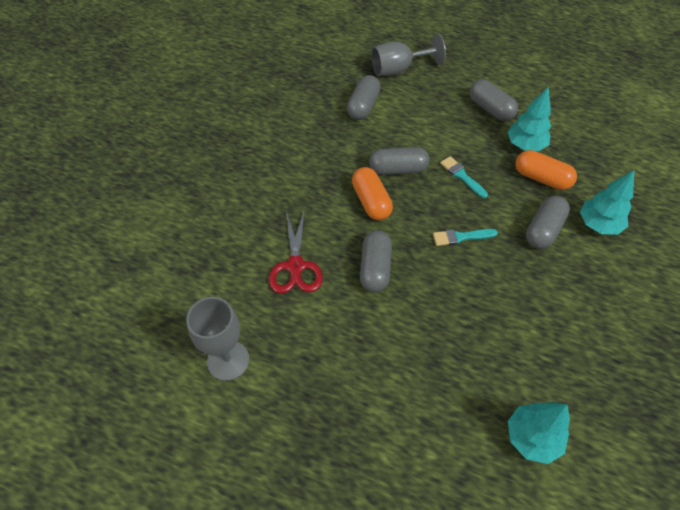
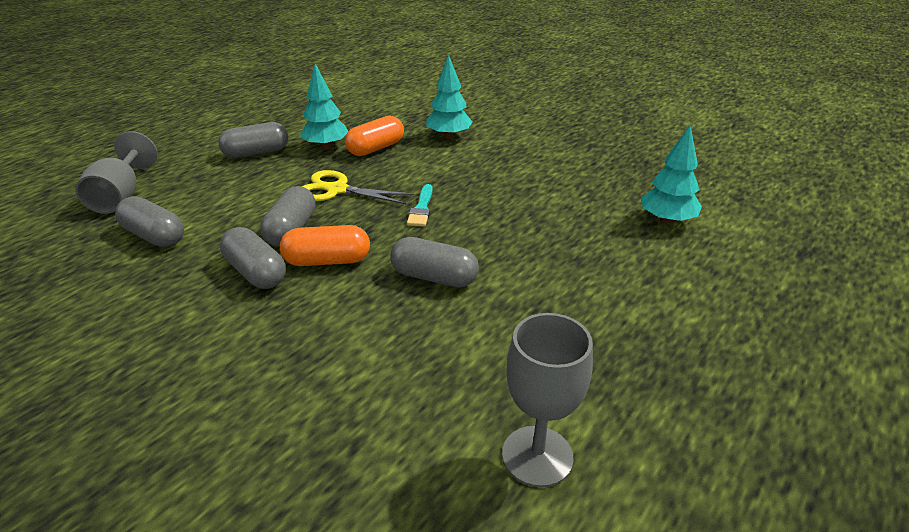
camera: 75 degrees left, 20 degrees down
red scissors [269,211,323,294] -> none
turquoise brush [440,156,488,198] -> yellow scissors [302,170,414,204]
grey capsule [526,196,570,249] -> grey capsule moved to [220,227,286,289]

